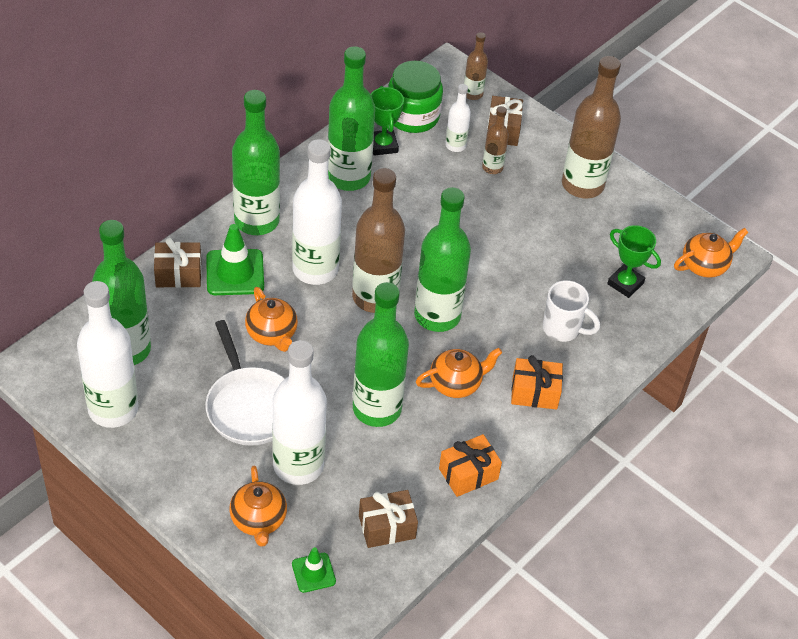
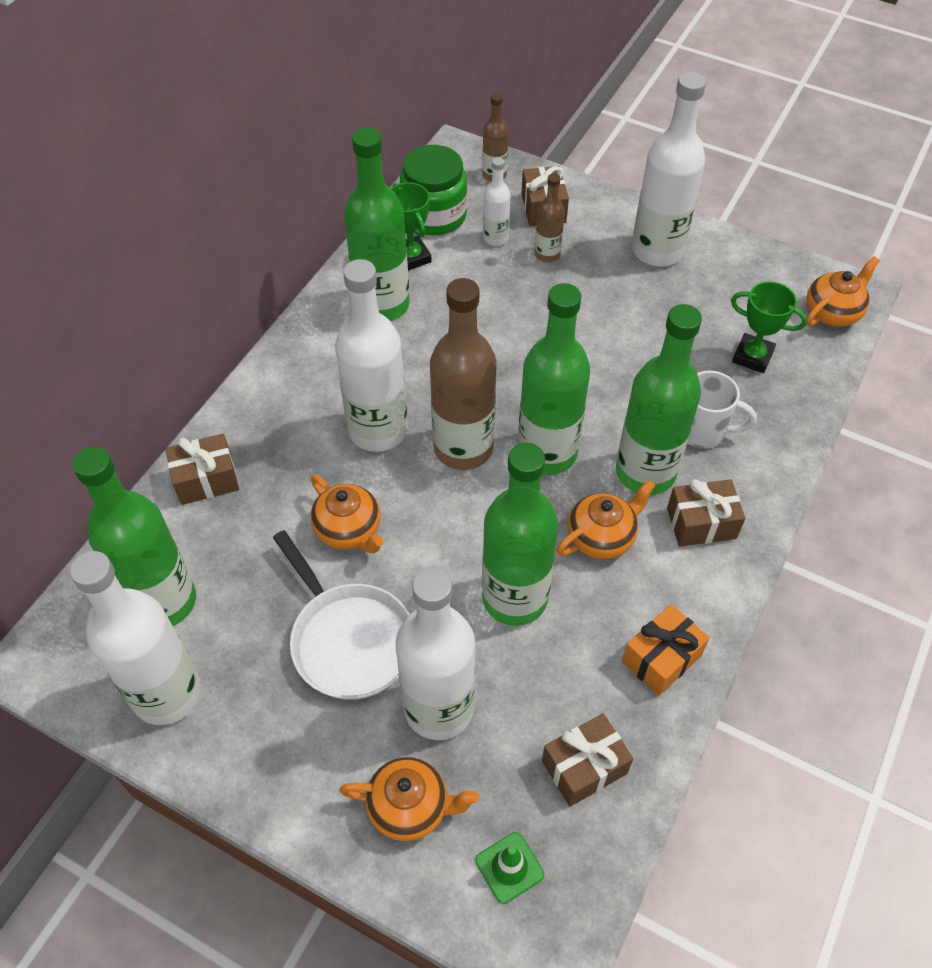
camera: 10 degrees left, 5 degrees up
green traffic cone [206,224,264,295] -> none
orange teapot [229,466,287,547] -> orange teapot turned 60 degrees counterclockwise [340,757,479,841]
green bottle [232,90,280,235] -> green bottle moved to [616,304,702,495]
orange gift [511,355,563,410] -> brown gift [667,479,745,547]
brown bottle [562,56,621,198] -> white bottle [632,72,706,266]

